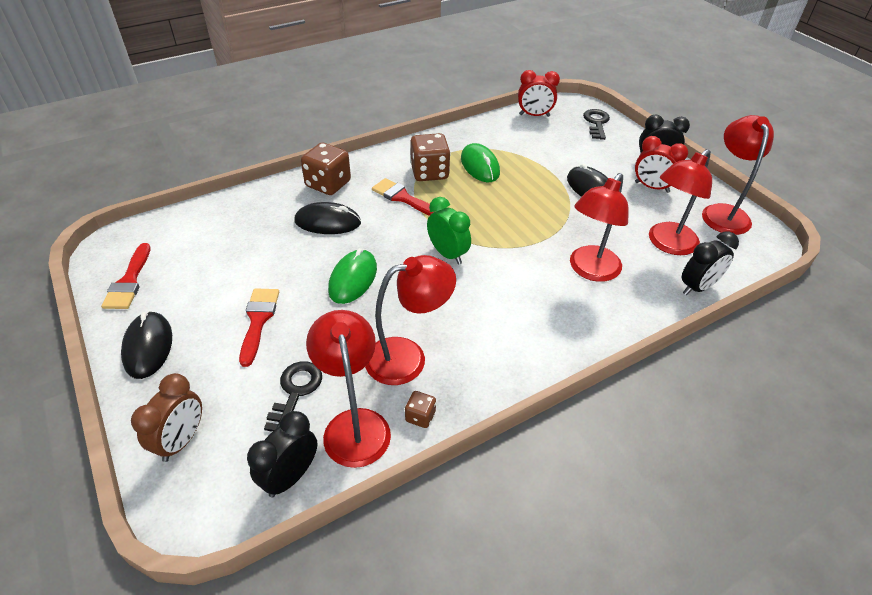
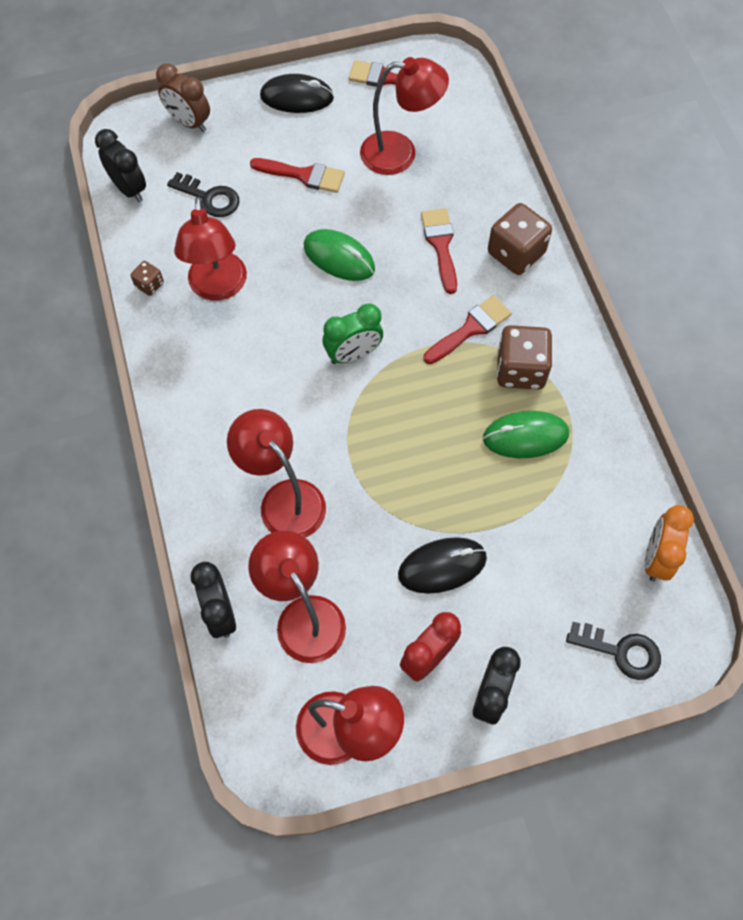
camera: 105 degrees right, 20 degrees up
black mouse [294,202,361,234] -> red brush [421,208,457,294]
red lamp [306,310,391,468] -> red lamp moved to [360,57,449,175]
red clock [518,70,560,117] -> orange clock [645,505,694,582]

